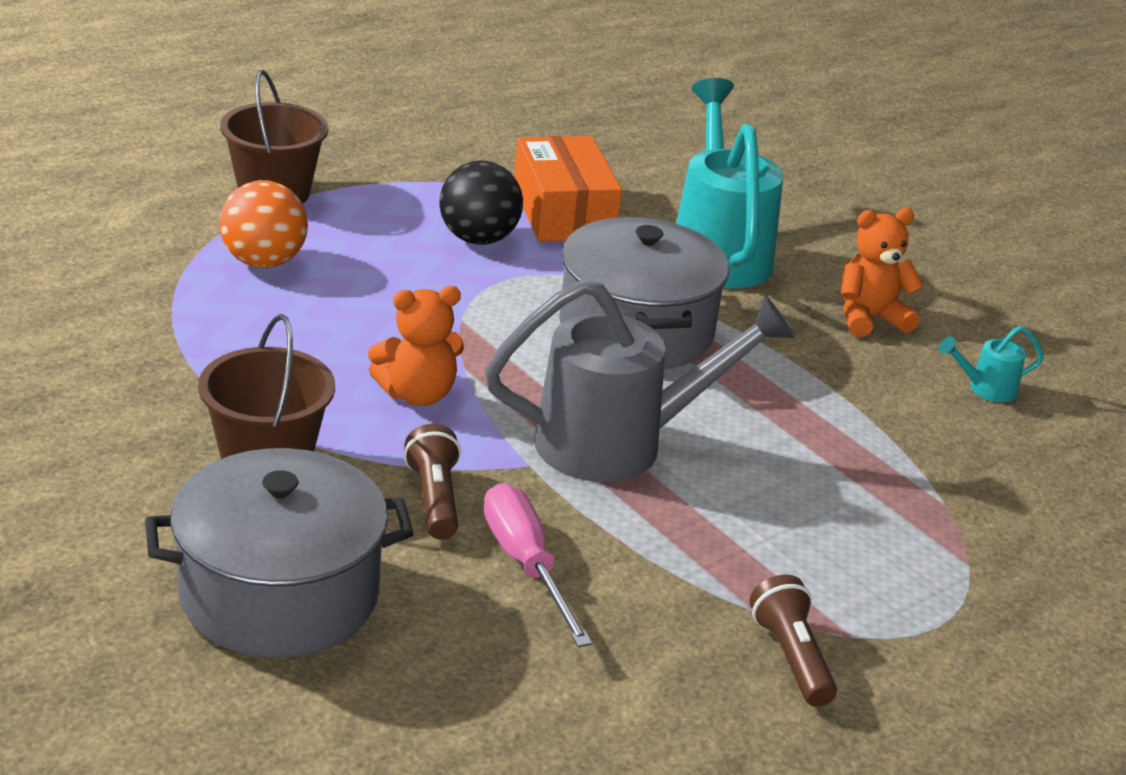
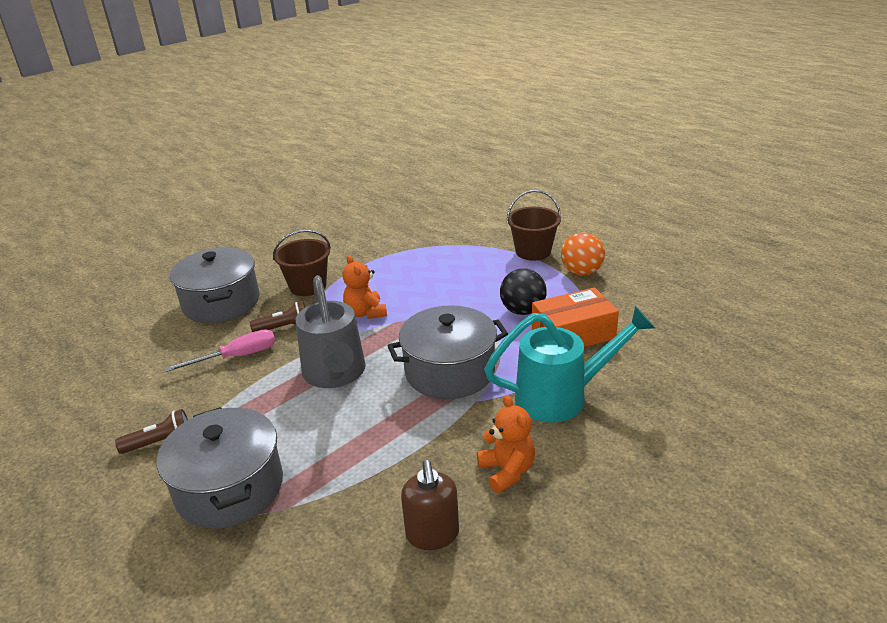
camera: 90 degrees right, 0 degrees up
orange ball [219,180,308,268] -> orange ball moved to [561,232,605,276]
turquoise watering can [939,326,1044,402] -> brown soap dispenser [401,460,459,550]
none -> grey pot [157,407,283,529]

